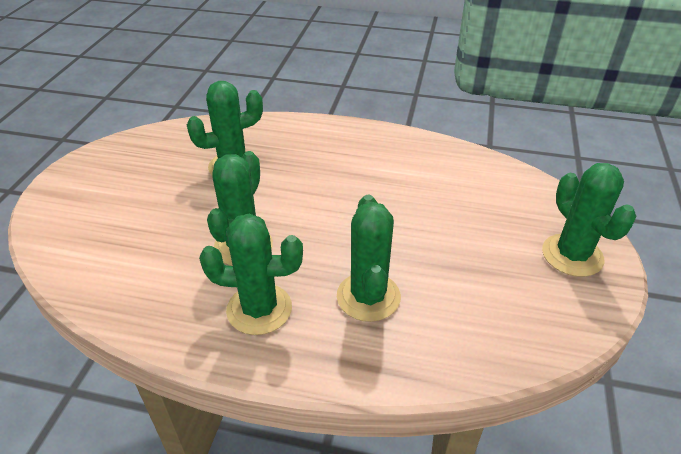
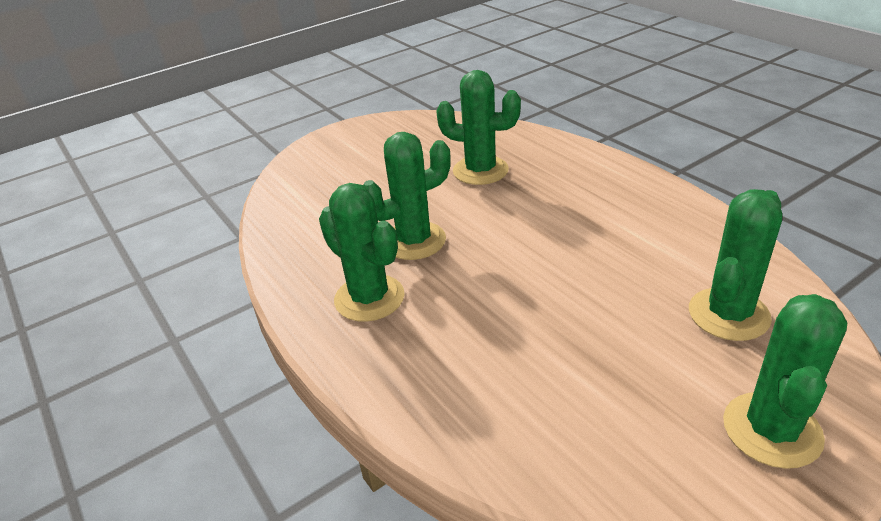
camera: 45 degrees right, 5 degrees down
green cactus [337,195,401,322] -> green cactus moved to [689,189,782,341]

